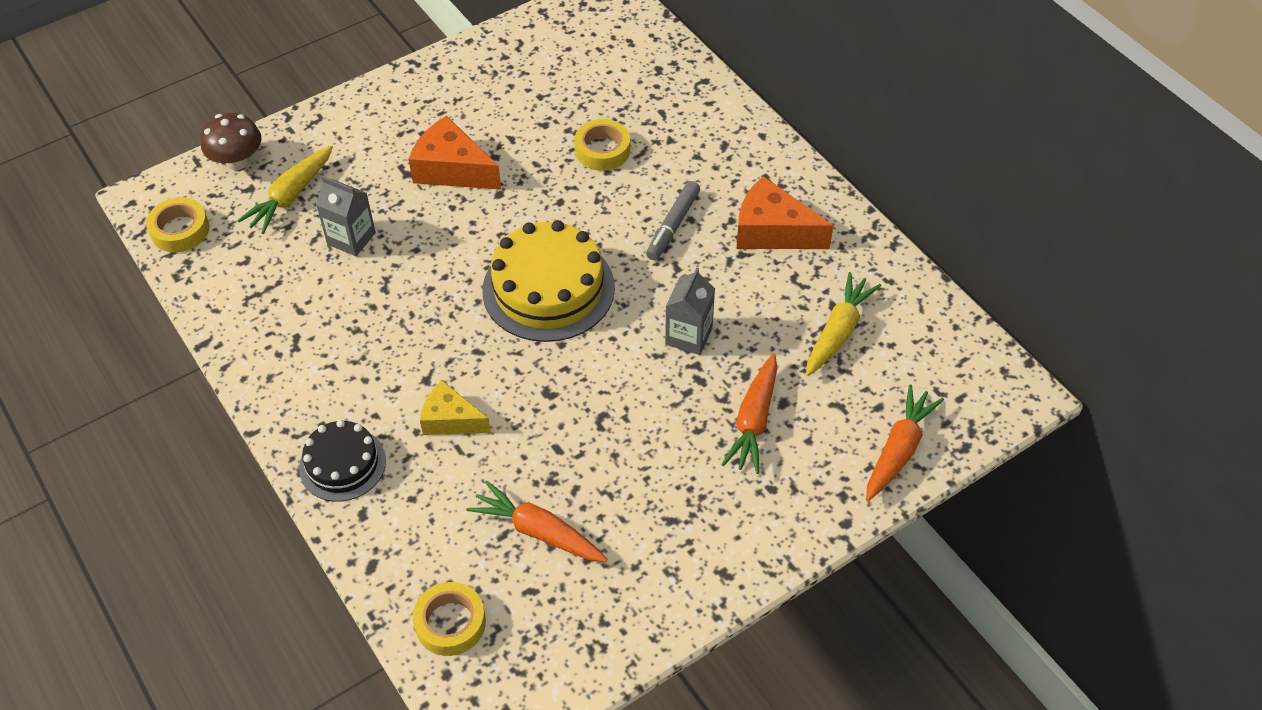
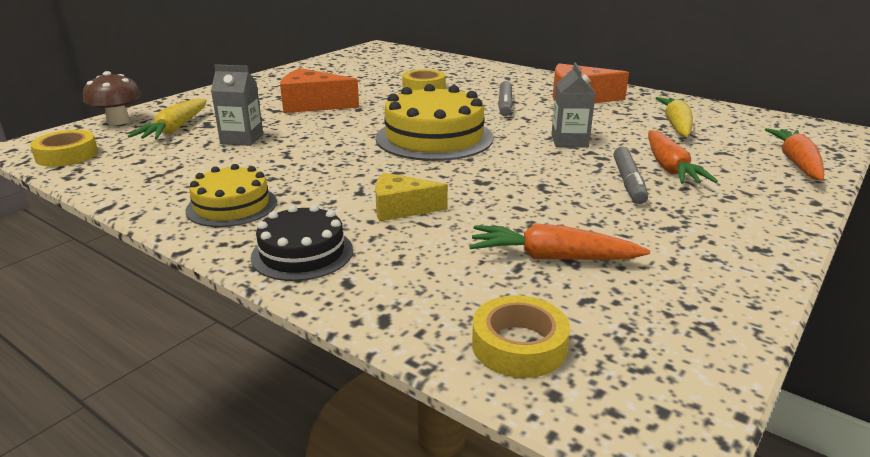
camera: 20 degrees left, 25 degrees down
none -> yellow cake [186,164,277,227]
none -> grey marker [613,147,648,204]

